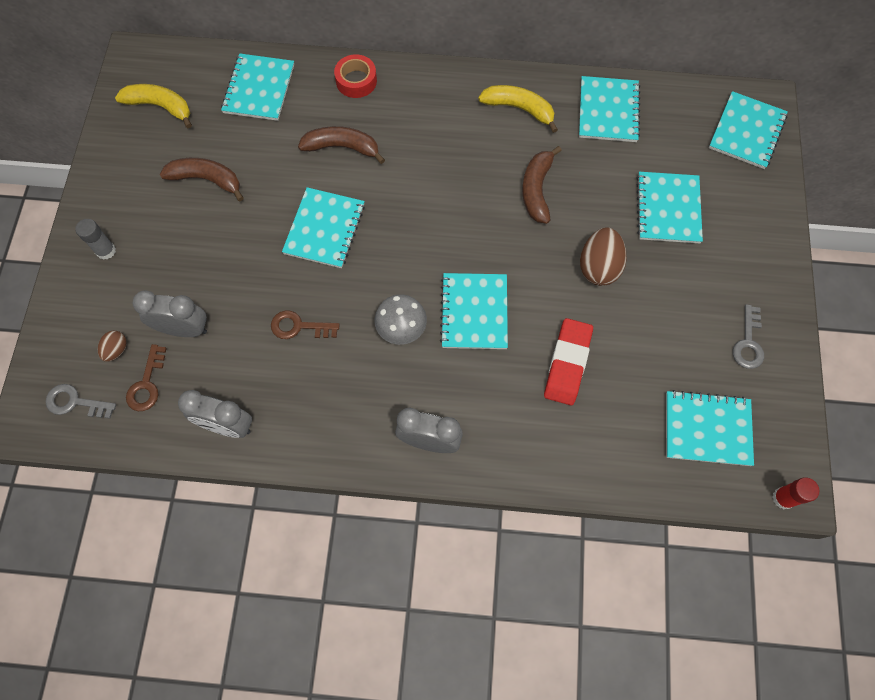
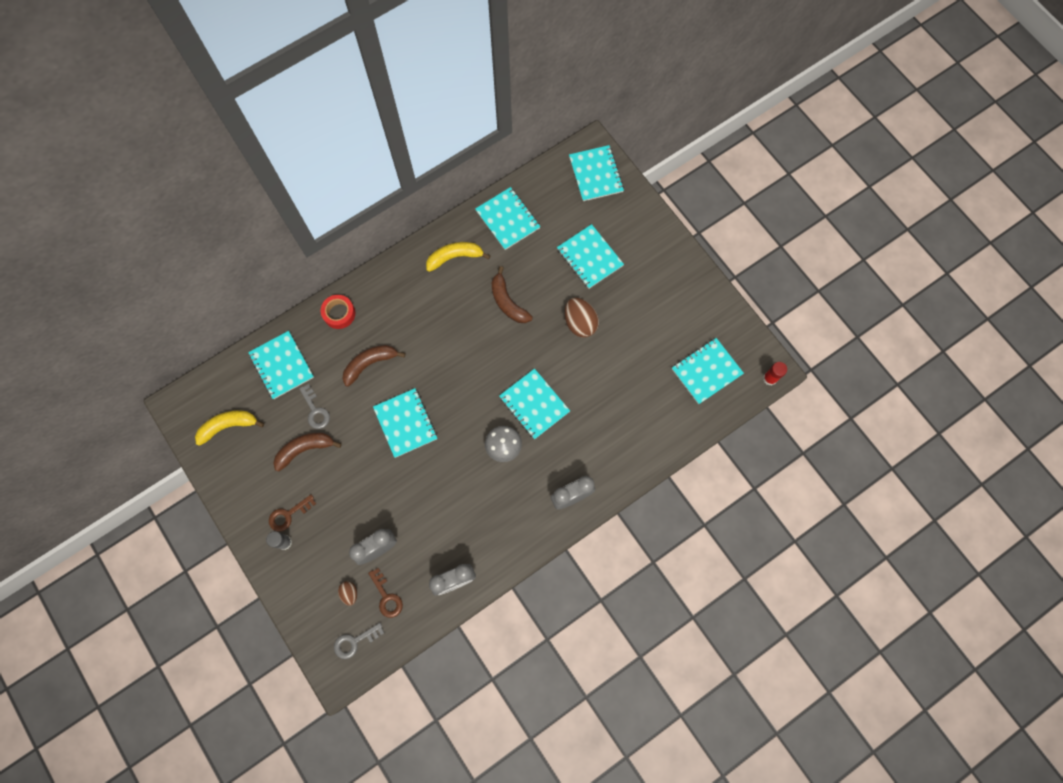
camera: 40 degrees left, 5 degrees up
brown key [271,311,340,339] -> brown key moved to [269,495,316,532]
red eraser [544,318,593,405] -> none
grey key [733,304,764,369] -> grey key moved to [299,384,330,429]

